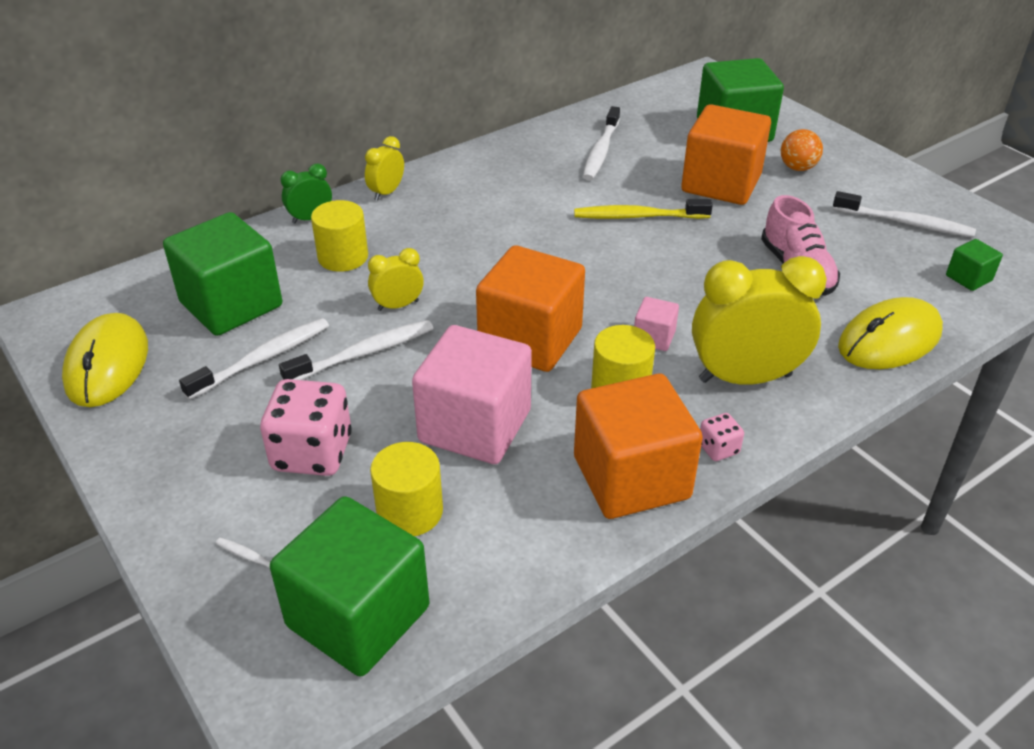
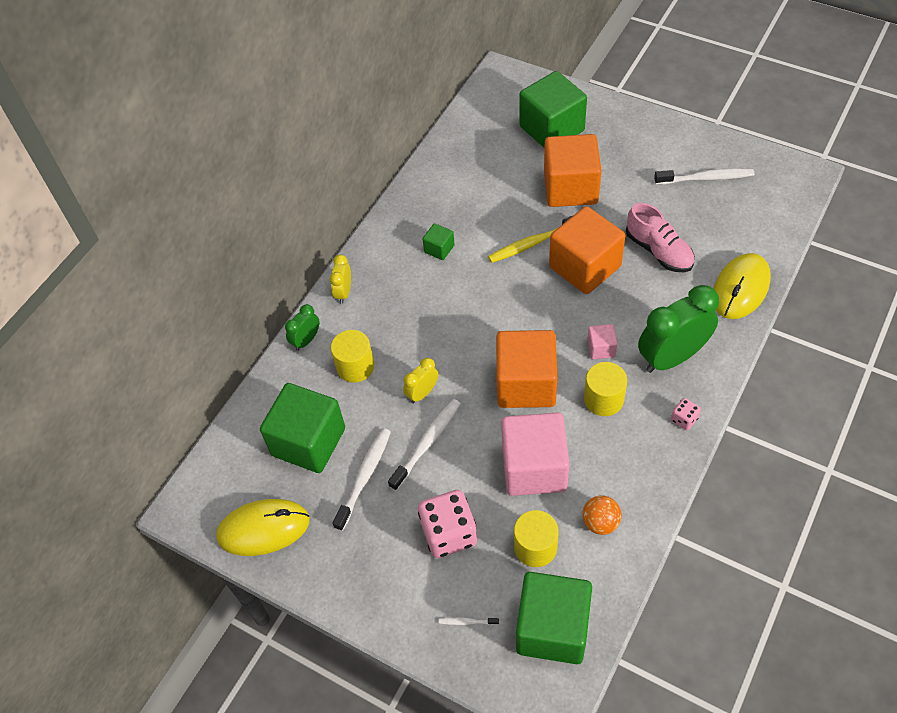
camera: 20 degrees left, 15 degrees up
yellow mouse [62,313,148,407] -> yellow mouse turned 75 degrees counterclockwise [216,499,310,556]
orange cube [574,374,703,519] -> orange cube moved to [549,206,625,294]
white toothbrush [583,106,620,180] -> none
yellow clock [692,256,827,385] -> green clock [638,285,719,373]
orange ball [781,129,823,171] -> orange ball moved to [582,496,622,535]
green cube [946,239,1003,291] -> green cube moved to [423,223,455,260]

